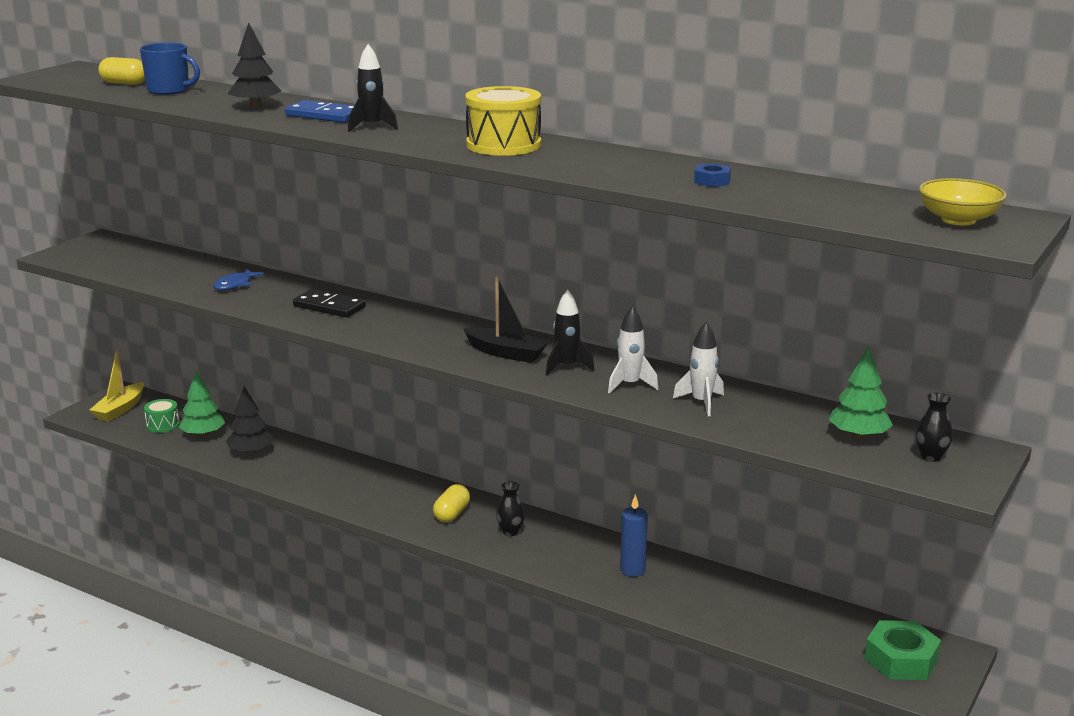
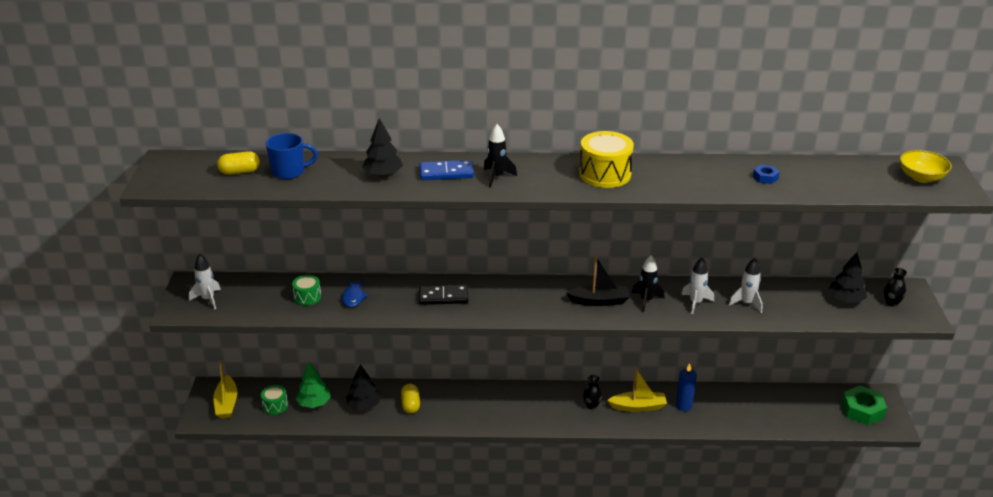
camera: 30 degrees left, 10 degrees up
yellow capsule [433,484,470,522] -> yellow capsule moved to [401,384,420,414]
green tree [829,346,893,439] -> black tree [828,252,867,303]
none -> white rocket [189,254,221,309]
none -> green drum [292,275,321,306]
none -> yellow boat [607,368,667,412]

